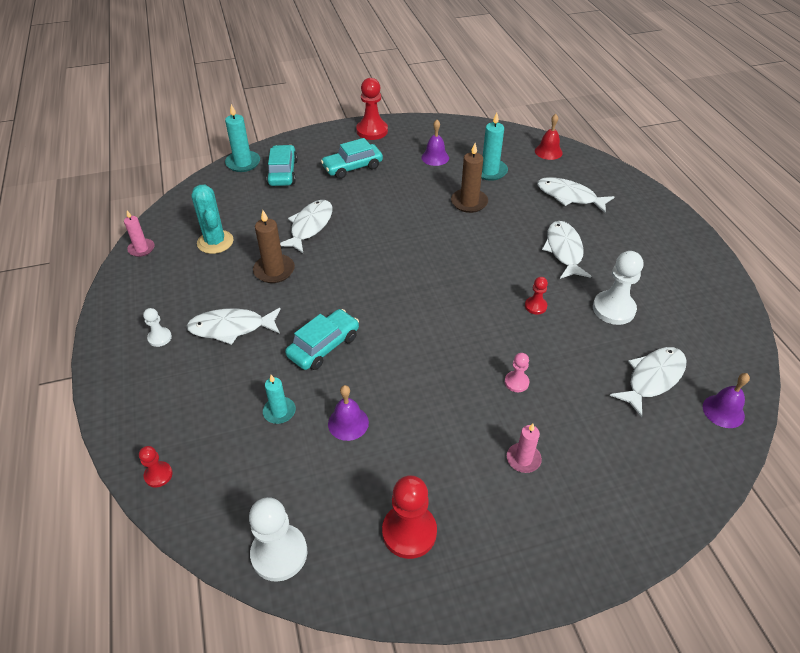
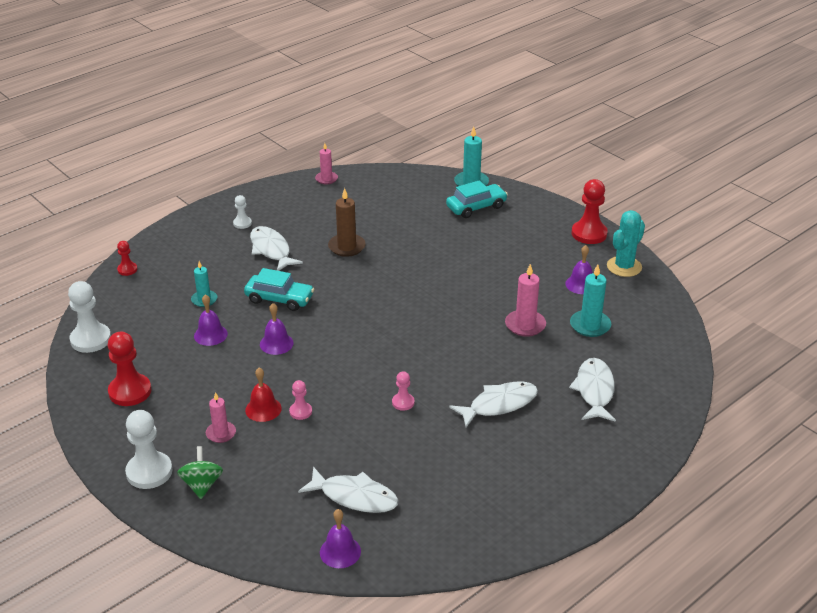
camera: 65 degrees right, 10 degrees down
turquoise cactus [191,185,233,254] -> turquoise cactus moved to [607,210,645,277]
white fish [280,200,333,254] -> none
turquoise car [321,138,383,179] -> none
brown candle [451,143,488,213] -> pink candle [505,264,546,337]
red pawn [525,277,548,315] -> pink pawn [392,371,414,411]
red bell [535,114,563,160] -> red bell moved to [245,368,282,422]
white pawn [593,251,643,325] -> white pawn moved to [125,410,173,489]
none -> green spinning top [177,446,223,499]
none -> purple bell [260,303,294,355]

